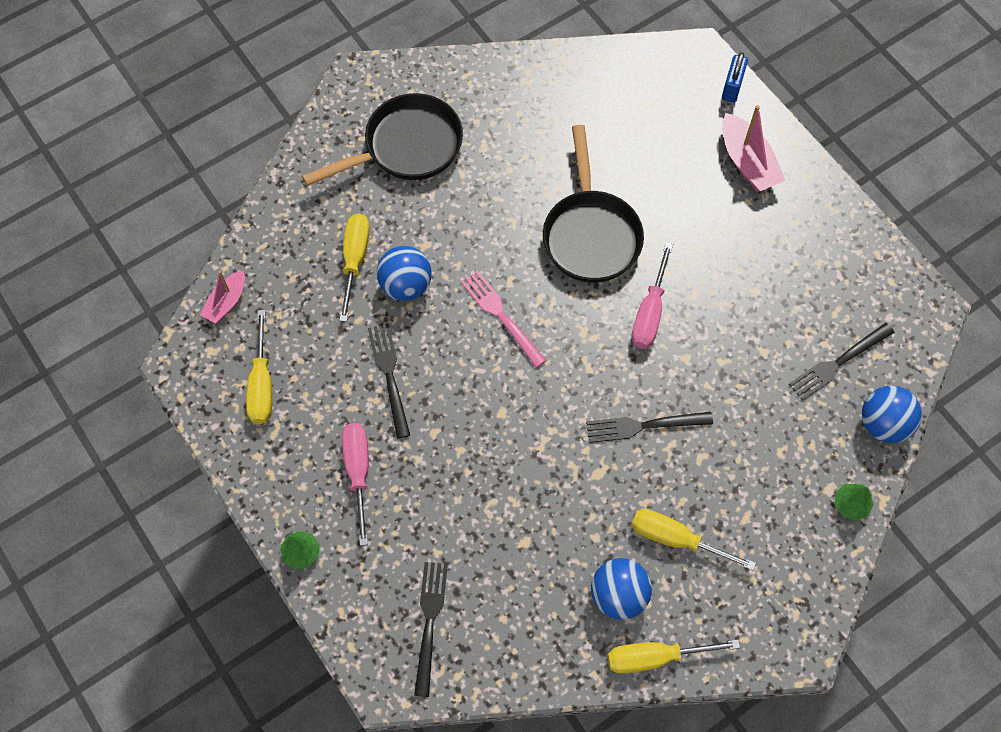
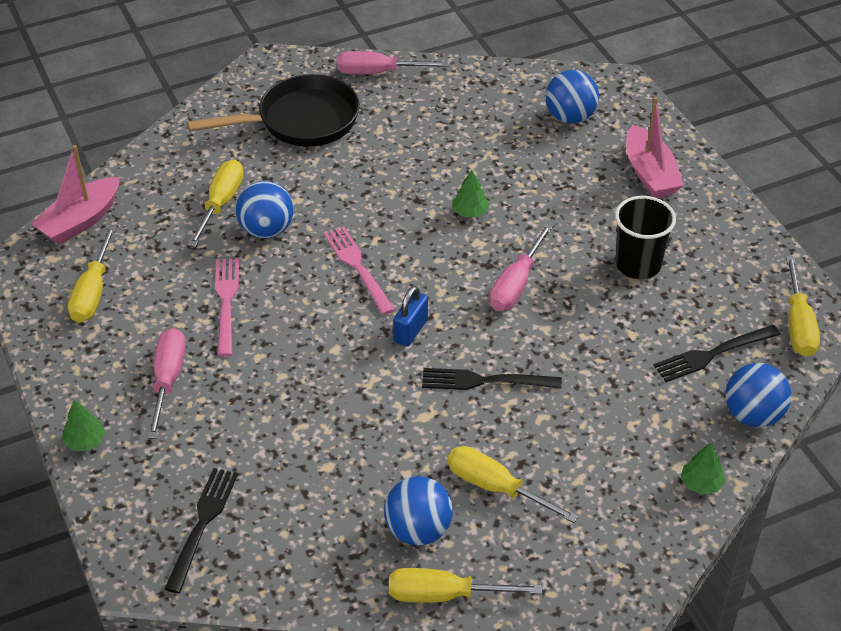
camera: 10 degrees right, 20 degrees down
pink boat [200,271,245,324] -> pink boat [31,145,120,245], size x1.58
black fork [368,324,410,439] -> pink fork [215,258,239,357]
black pan [543,125,644,283] -> green tree [452,170,490,218]
blue padlock [722,52,748,103] -> blue padlock moved to [393,286,428,346]
none -> pink screwdriver [337,51,448,74]
none -> blue ball [546,70,599,123]
none -> black cup [615,196,676,279]
none -> yellow screwdriver [786,256,820,357]

